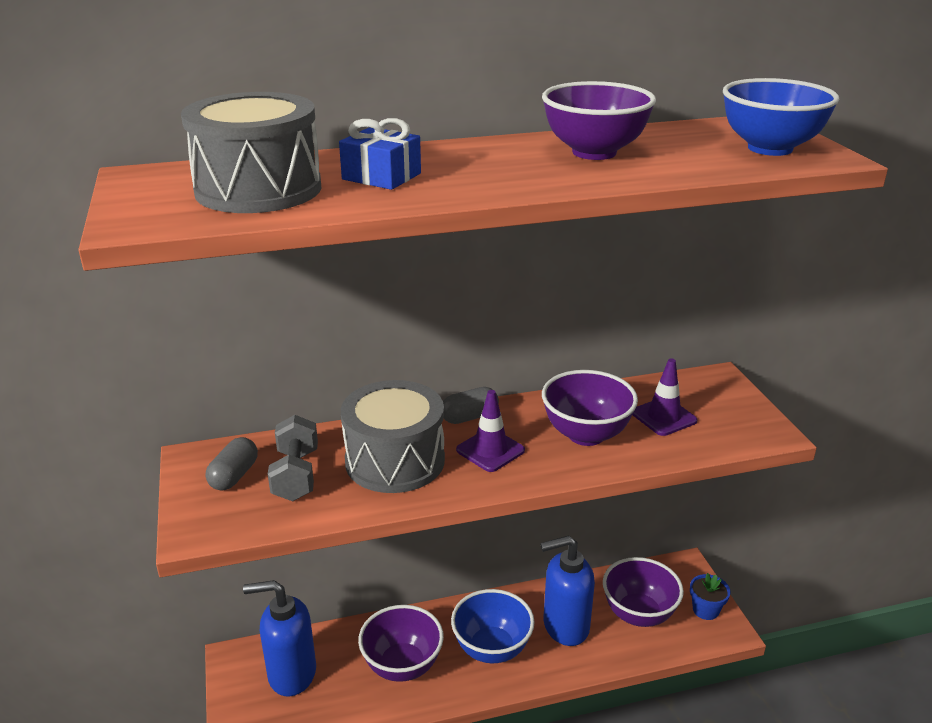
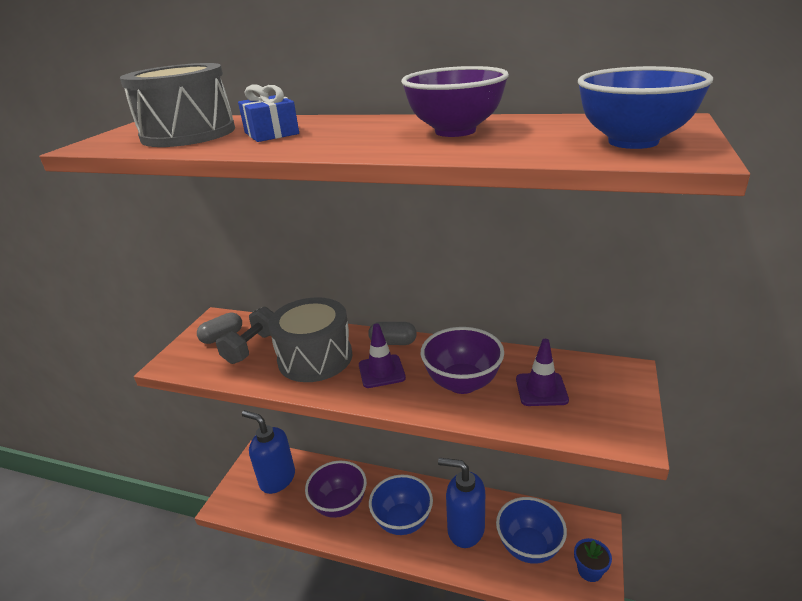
camera: 35 degrees right, 0 degrees up
purple bowl [603,557,684,627] -> blue bowl [496,497,567,564]

